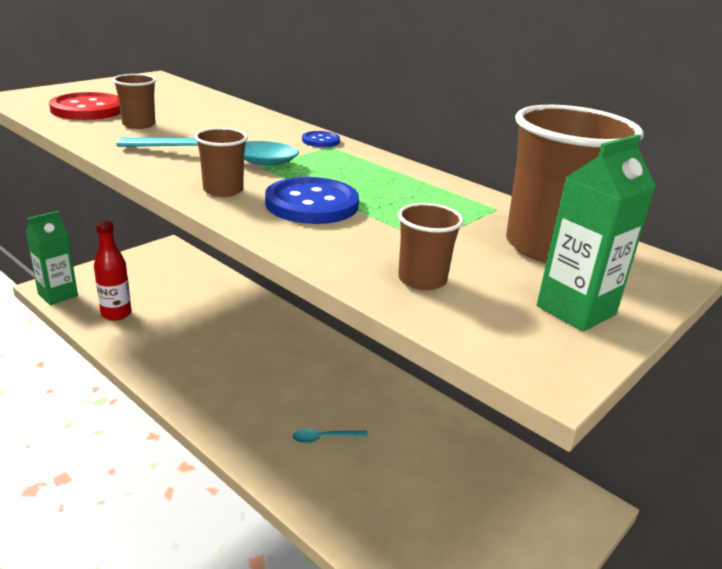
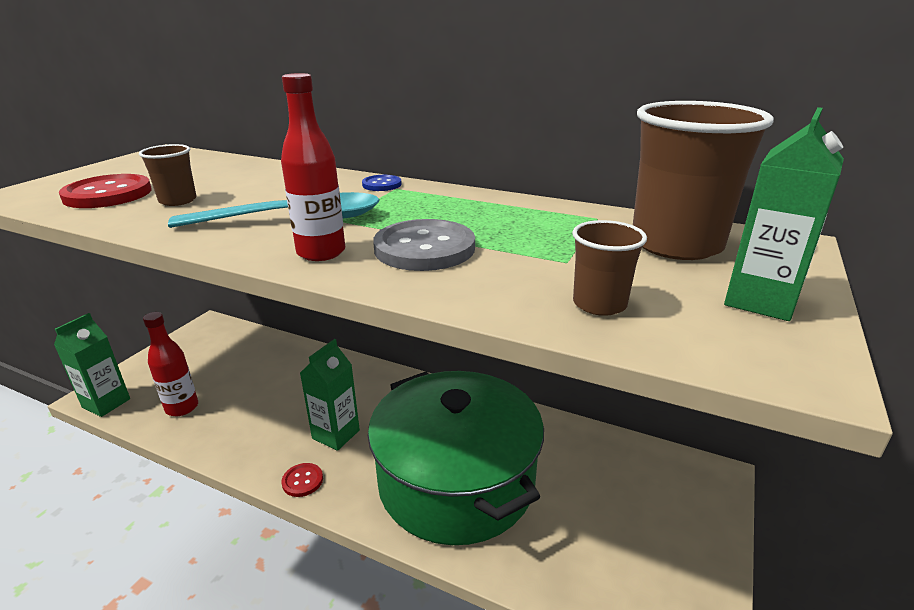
camera: 15 degrees left, 0 degrees up
brown cup [194,128,248,197] -> red bottle [281,73,345,261]
blue button [265,177,359,224] -> grey button [373,219,475,271]
turquoise spoon [293,429,368,443] -> green pot [368,371,544,545]
none -> red button [282,463,323,497]
none -> green carton [300,339,360,451]

